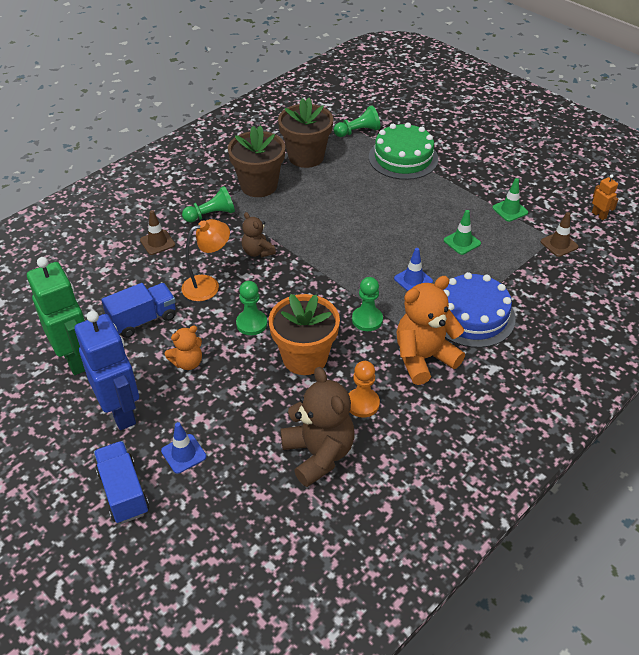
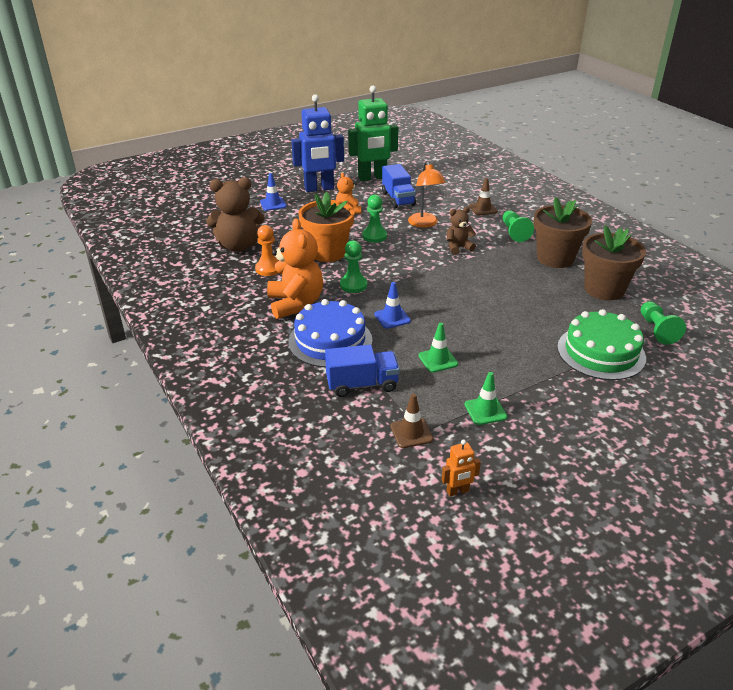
camera: 105 degrees right, 10 degrees down
blue truck [94,441,149,524] -> blue truck moved to [325,345,400,397]

